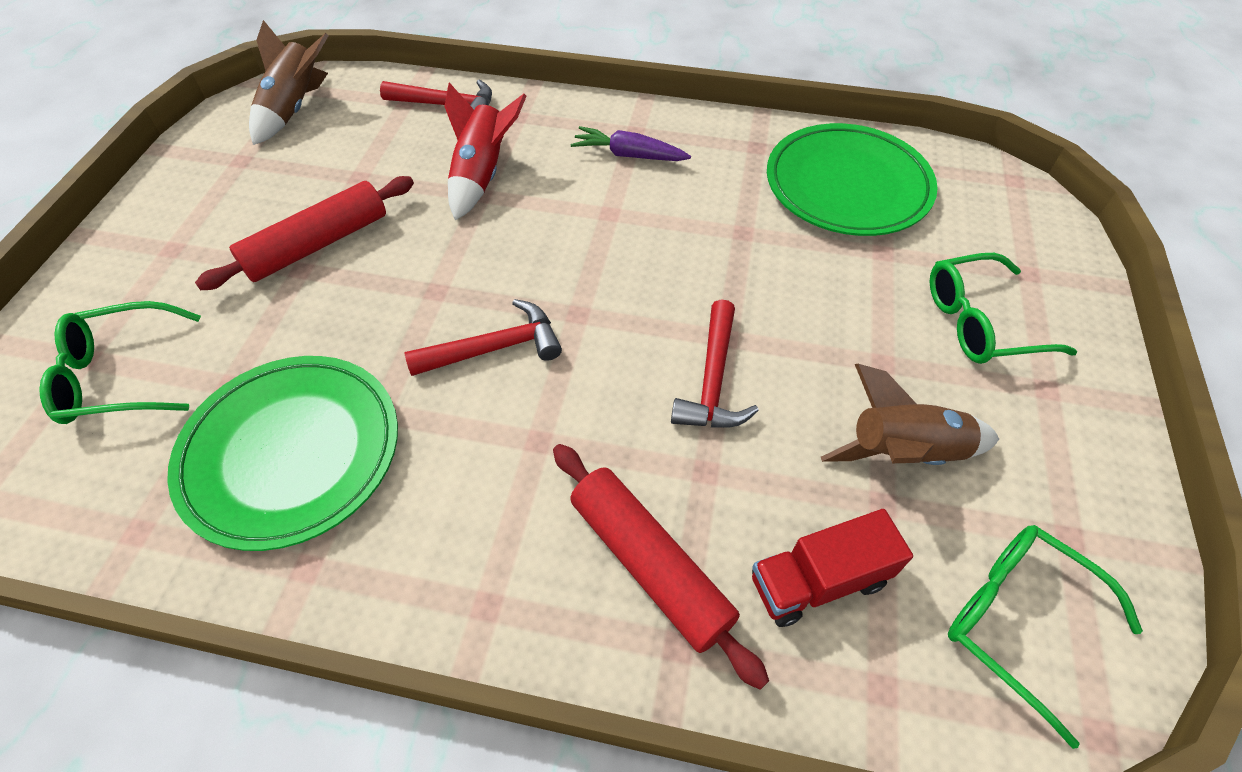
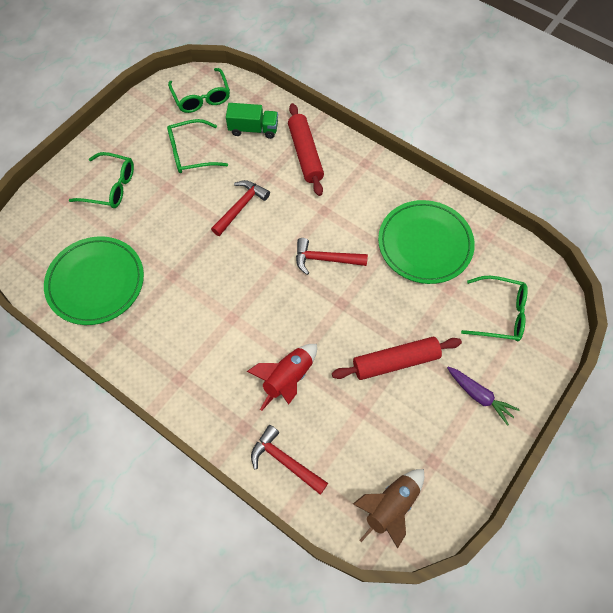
camera: 155 degrees left, 10 degrees up
purple carrot [570,126,691,161] -> purple carrot moved to [447,367,520,426]
red truck [752,509,913,627] -> green truck [226,103,278,139]
brown rocket [821,364,999,465] -> green glasses [167,119,228,173]

